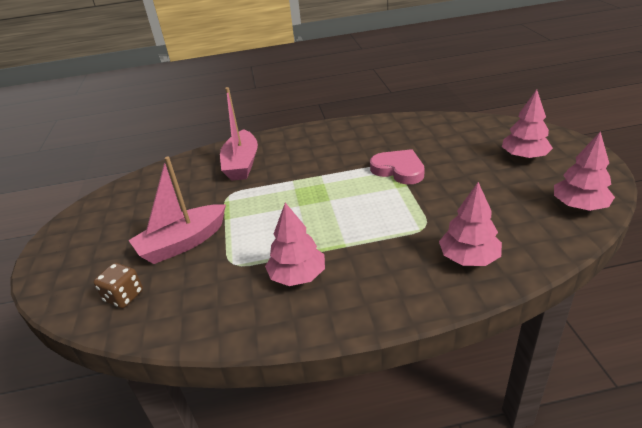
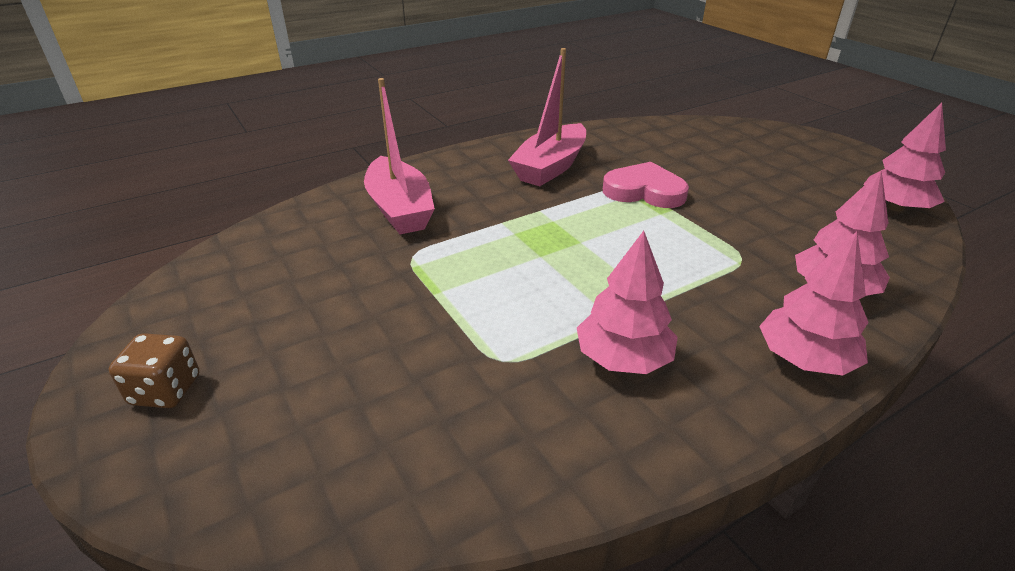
camera: 25 degrees left, 0 degrees up
brown dice [93,263,143,308] -> brown dice moved to [109,333,199,408]
pink boat [128,157,226,264] -> pink boat moved to [508,48,586,186]
pink tree [502,89,553,159] -> pink tree moved to [759,231,869,376]

